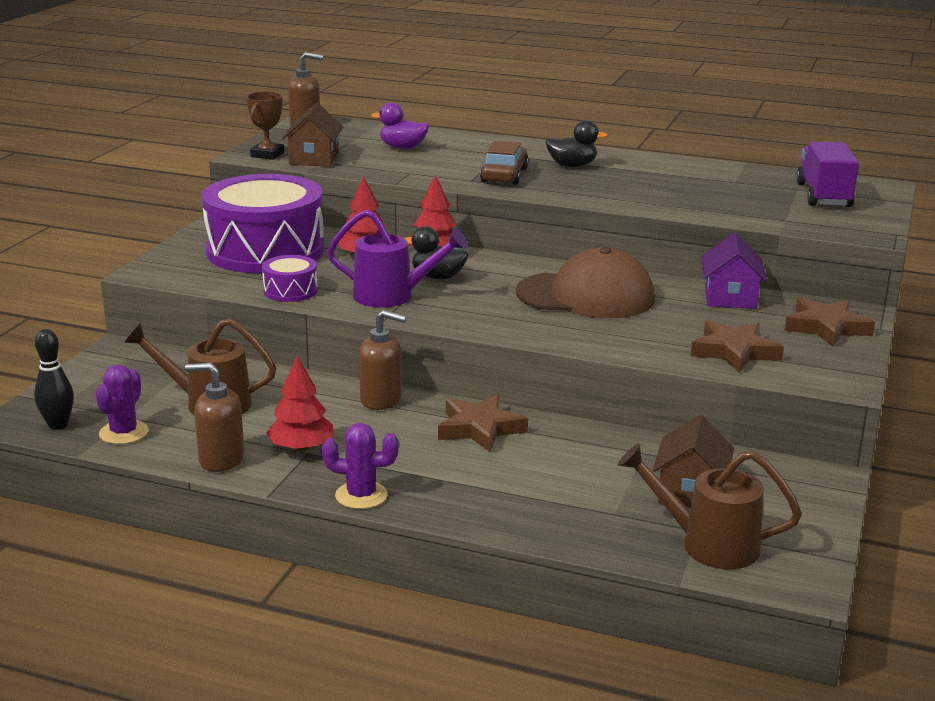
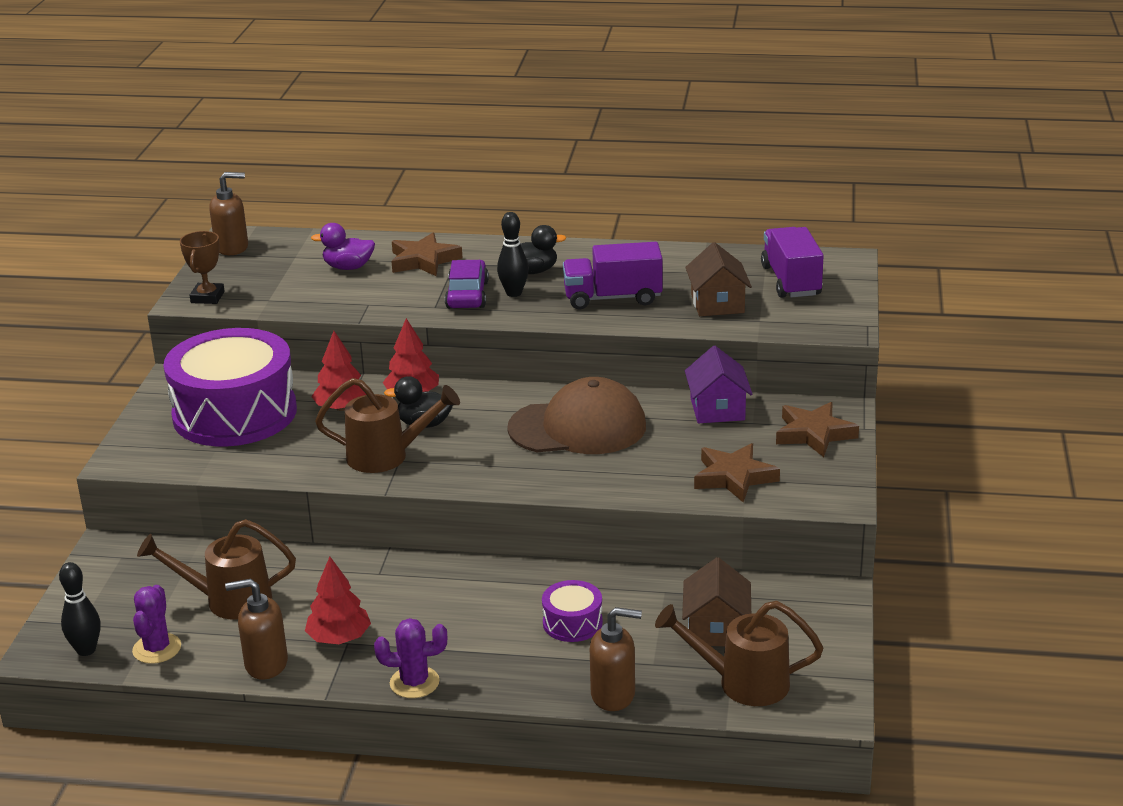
camera: 10 degrees left, 5 degrees up
purple drum [262,255,318,302] -> purple drum moved to [542,580,603,642]
brown house [282,103,343,167] -> brown house moved to [685,242,752,316]
purple watering can [327,210,468,308] -> brown watering can [315,378,460,473]
brown soap dispenser [359,310,407,410] -> brown soap dispenser moved to [590,607,642,711]
brown star [438,394,528,452] -> brown star moved to [391,232,462,276]
brown car [480,141,529,185] -> purple car [445,260,489,308]
none -> black bowling pin [497,212,529,297]
none -> purple truck [563,242,662,309]

